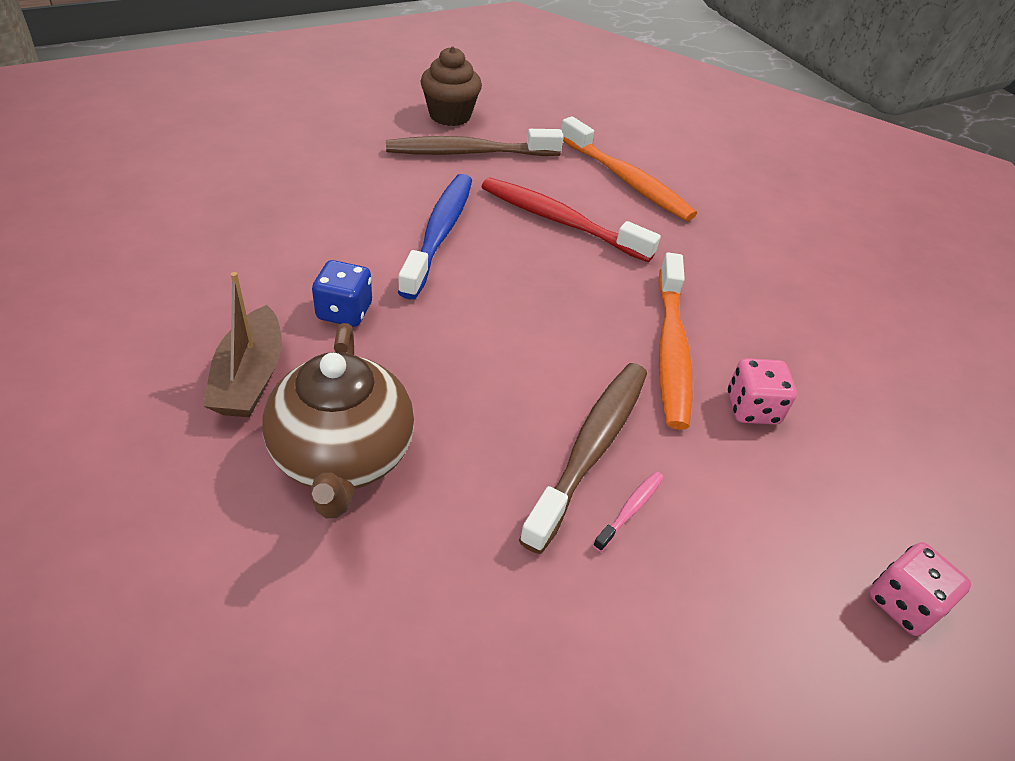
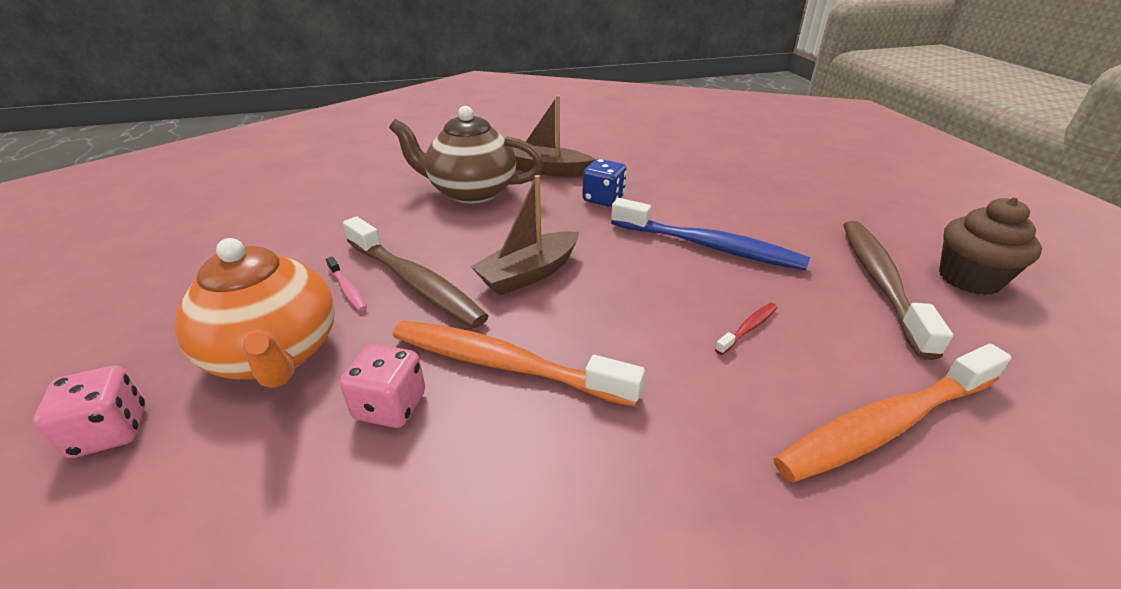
camera: 110 degrees right, 10 degrees down
red toothbrush [482,178,661,262] -> red toothbrush [715,303,778,355], size x0.42
none -> orange teapot [174,238,335,388]
none -> brown boat [471,175,579,295]

